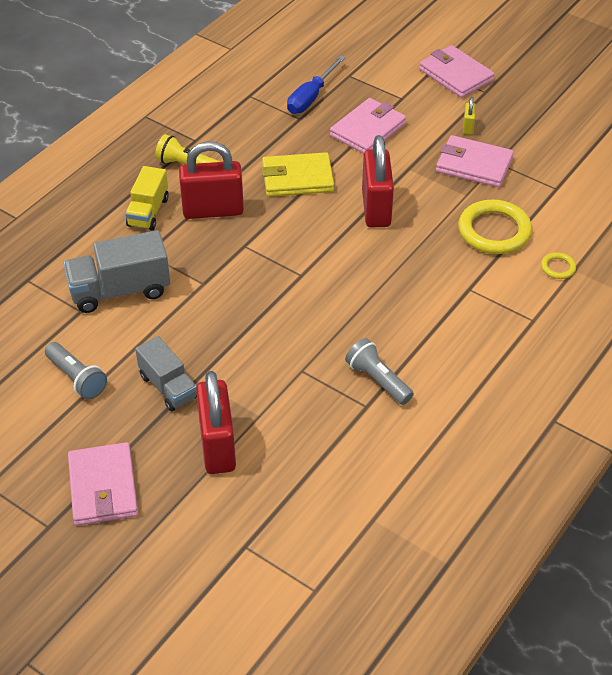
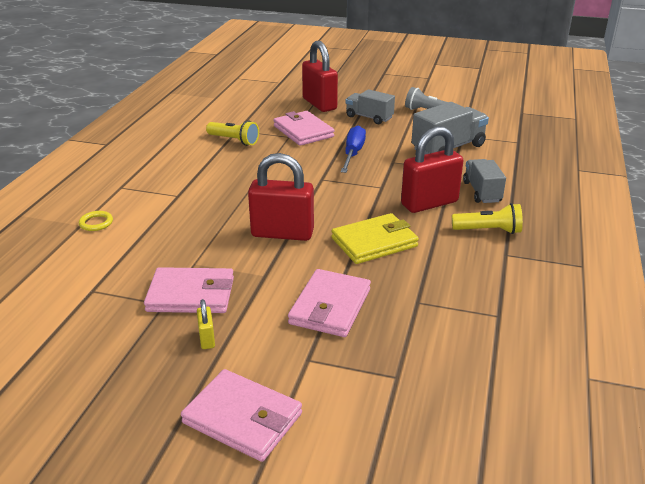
camera: 160 degrees right, 15 degrees down
pink wallet [68,442,138,526] -> pink wallet moved to [273,111,335,146]
yellow truck [125,166,169,230] -> grey truck [463,159,506,203]
blue screwdriver [287,55,346,114] -> blue screwdriver moved to [341,125,366,173]
grey flashlight [345,338,414,405] -> yellow flashlight [206,121,259,146]
red padlock [362,135,394,227] -> red padlock turned 60 degrees counterclockwise [248,153,314,241]
yellow ring [458,199,532,254] -> none

